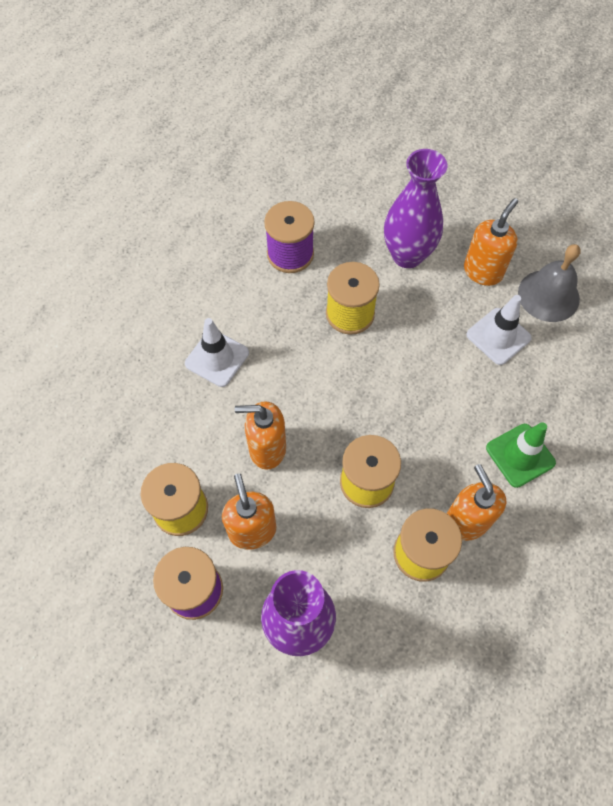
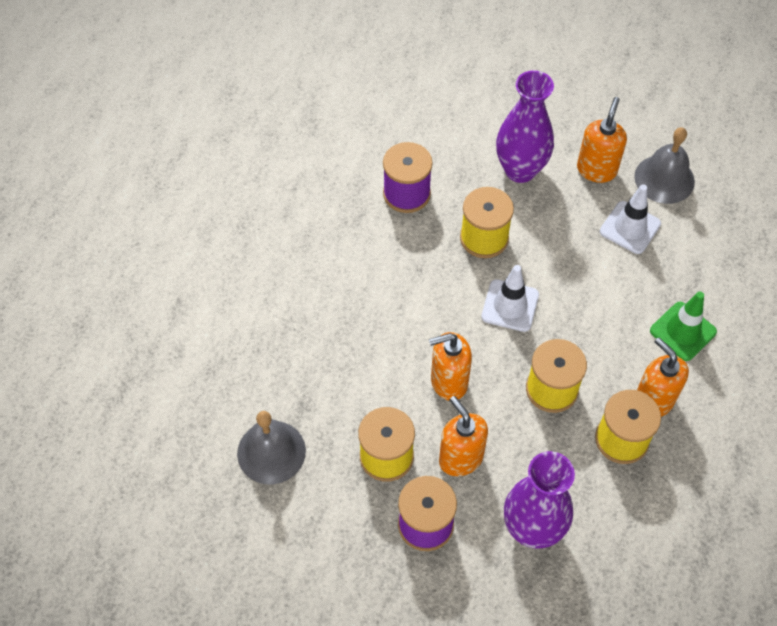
camera: 15 degrees left, 5 degrees down
white traffic cone [185,318,249,387] -> white traffic cone moved to [481,265,539,332]
none -> grey bell [237,411,306,484]

